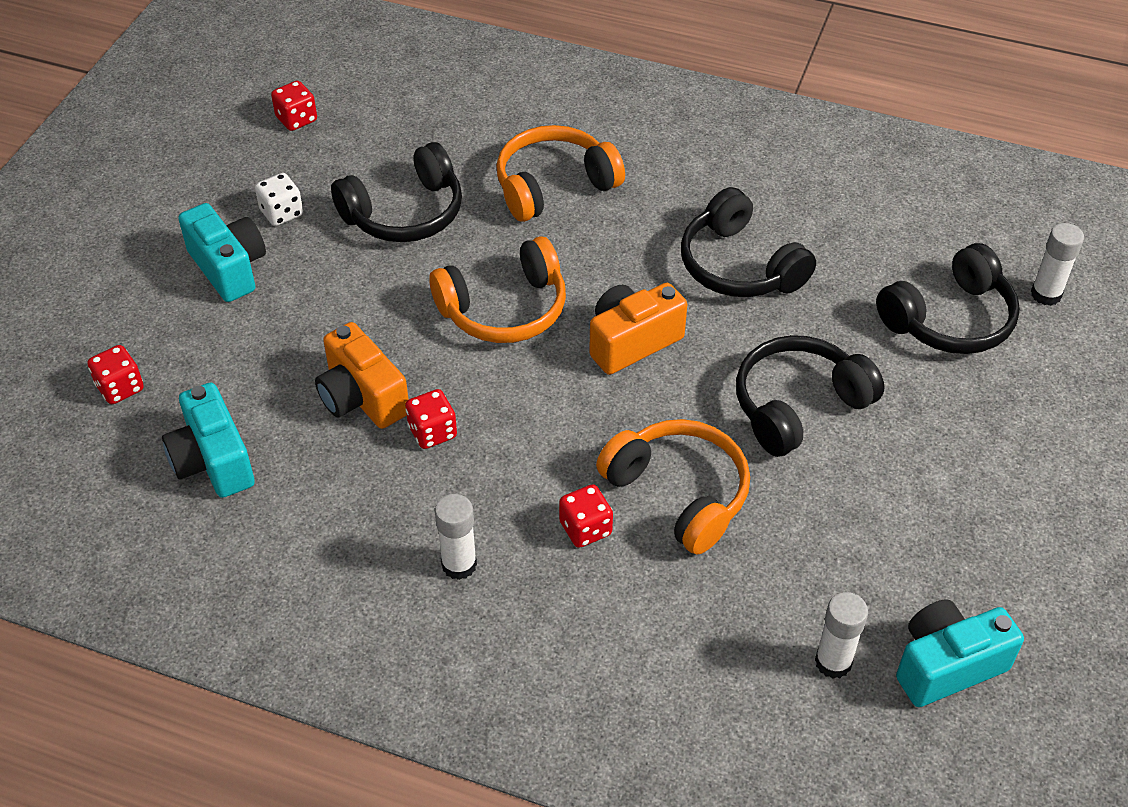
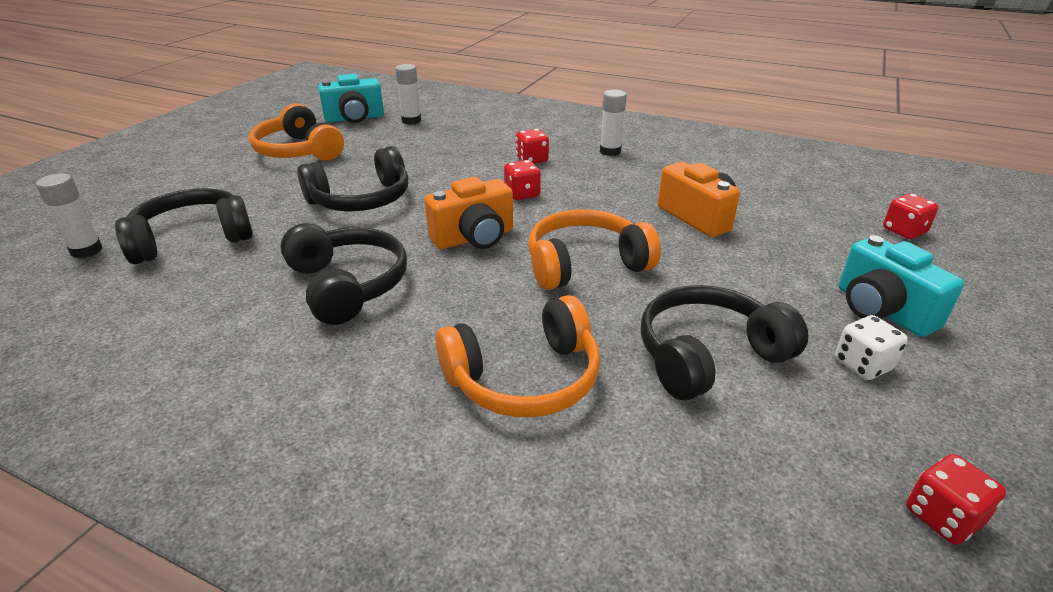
camera: 175 degrees left, 15 degrees down
turquoise camera [162,383,255,498] -> none
red dice [405,389,457,449] -> red dice moved to [504,160,541,200]
orange headphones [596,419,750,555] -> orange headphones moved to [249,103,344,161]

